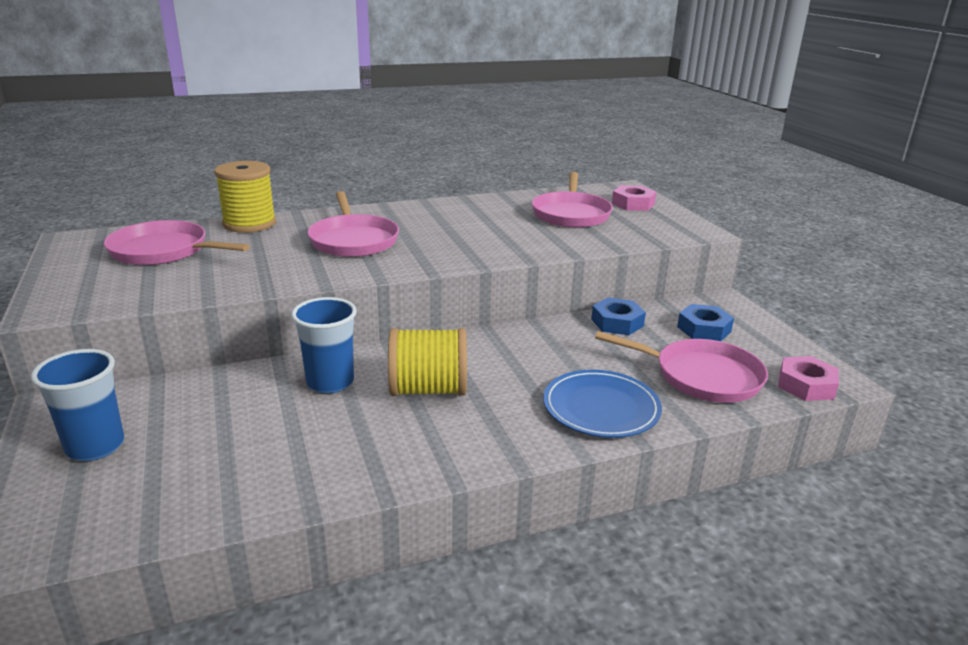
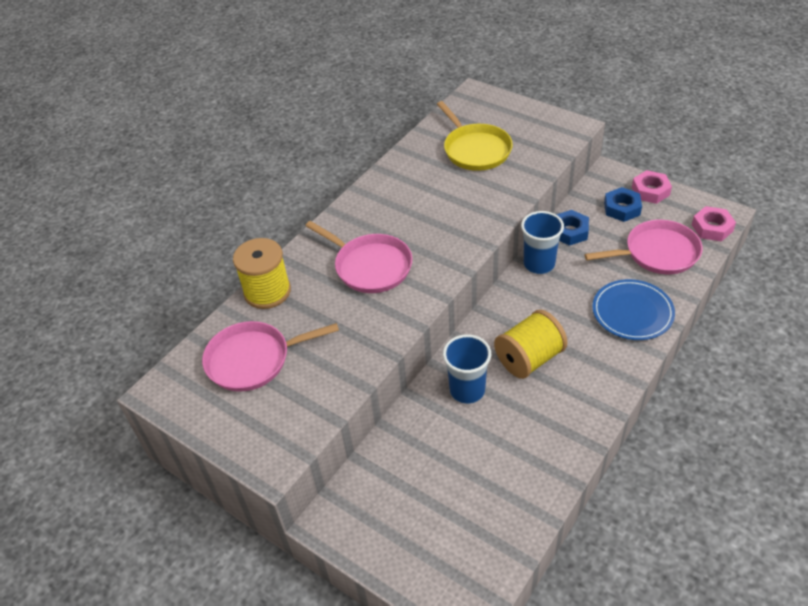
camera: 30 degrees left, 20 degrees up
blue cup [31,349,124,461] -> blue cup moved to [521,211,564,274]
pink pan [532,172,613,228] -> yellow pan [437,101,513,171]
pink nut [612,185,656,211] -> pink nut moved to [632,170,672,204]

